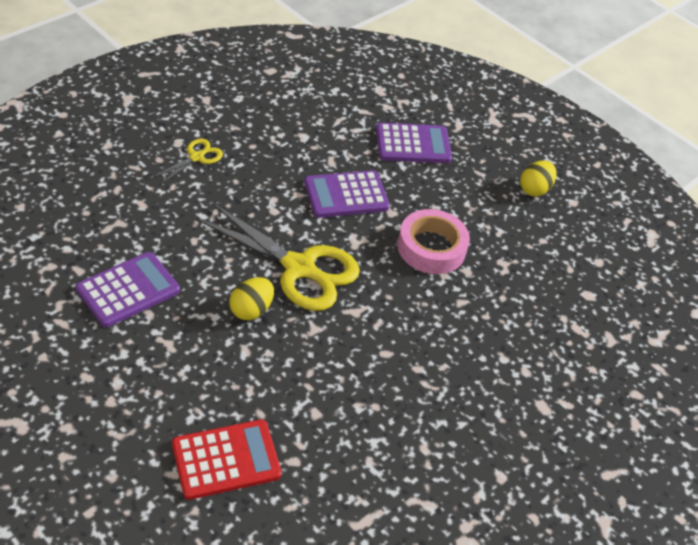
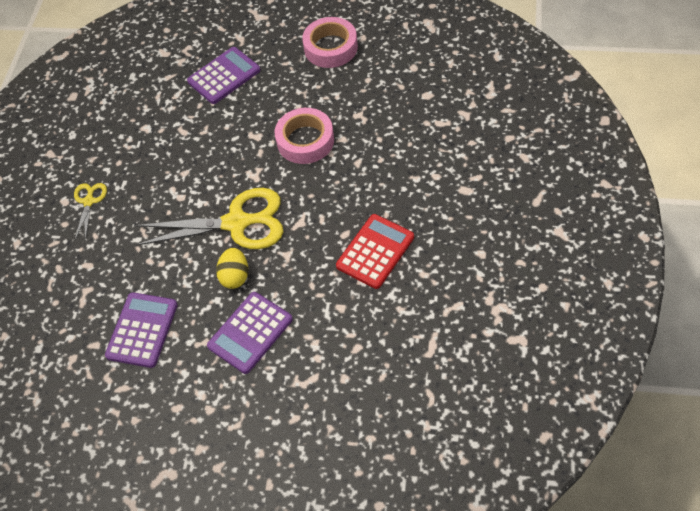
camera: 25 degrees left, 10 degrees up
red calculator [172,419,282,500] -> red calculator moved to [336,214,414,289]
purple calculator [304,170,390,218] -> purple calculator moved to [207,292,293,374]
yellow egg [520,160,557,197] -> pink tape [302,17,358,68]

